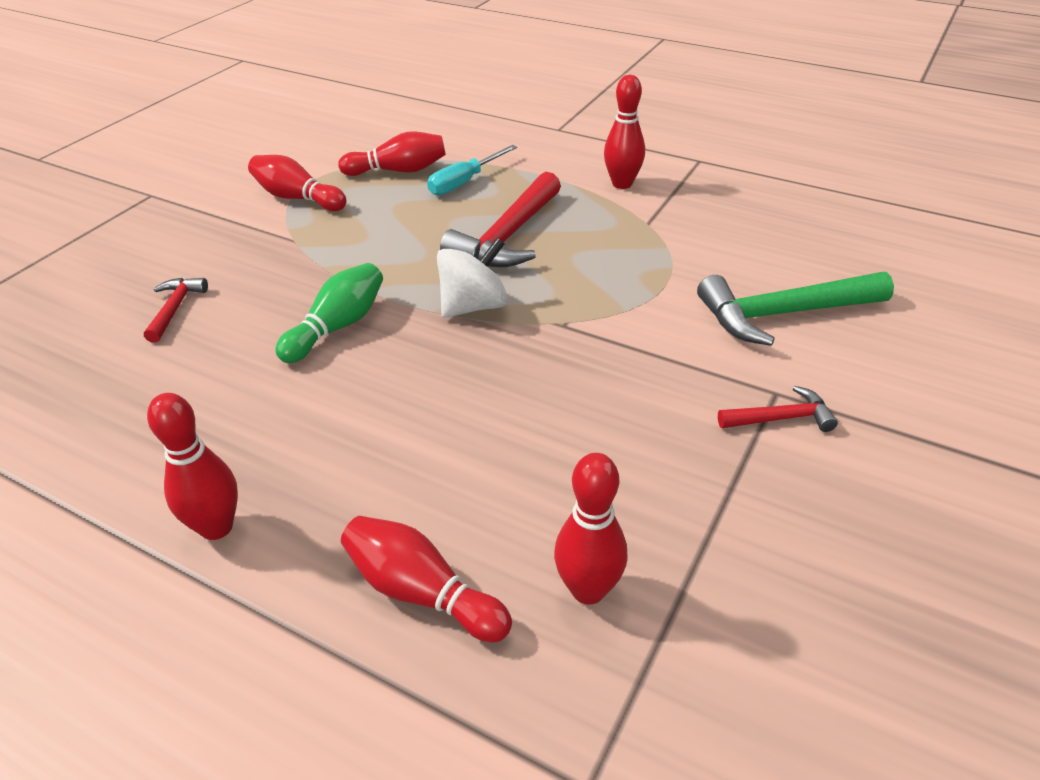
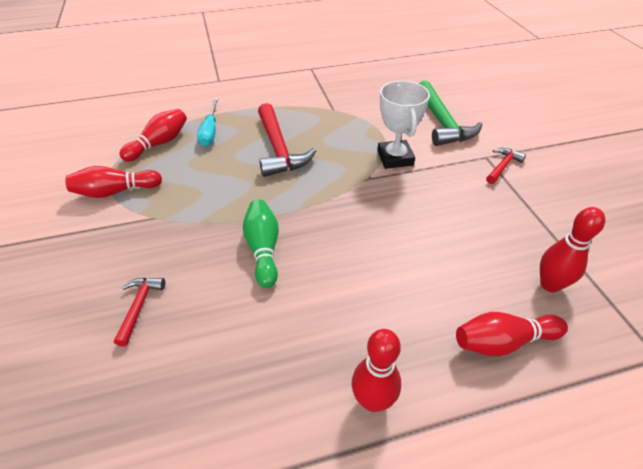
camera: 45 degrees left, 5 degrees up
red hammer [144,278,208,343] -> red hammer turned 45 degrees clockwise [114,278,165,347]
white spinning top [437,238,508,318] -> none
red bowling pin [604,75,645,189] -> none
green hammer [697,272,894,346] -> green hammer turned 45 degrees counterclockwise [419,81,482,146]
none -> white trophy [377,81,430,169]

